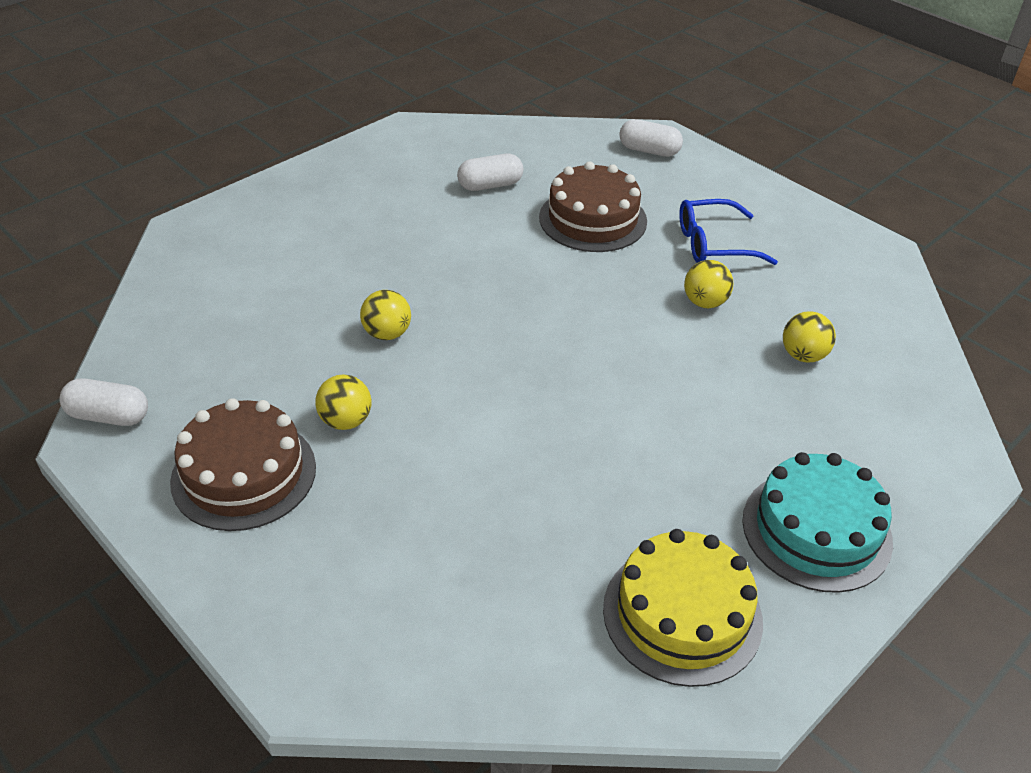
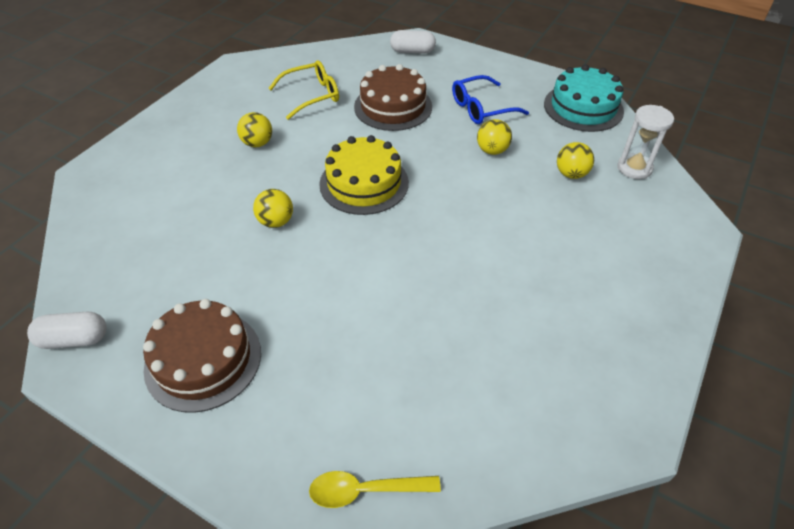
camera: 15 degrees left, 5 degrees up
yellow ball [315,375,371,430] -> yellow ball moved to [237,112,272,147]
white capsule [457,154,523,191] -> yellow glasses [268,61,339,120]
yellow cake [603,529,763,687] -> yellow cake moved to [319,135,409,215]
turquoise cake [742,452,893,593] -> turquoise cake moved to [544,65,624,132]
none -> yellow spoon [309,471,441,508]
none -> white hourglass [617,105,674,179]

